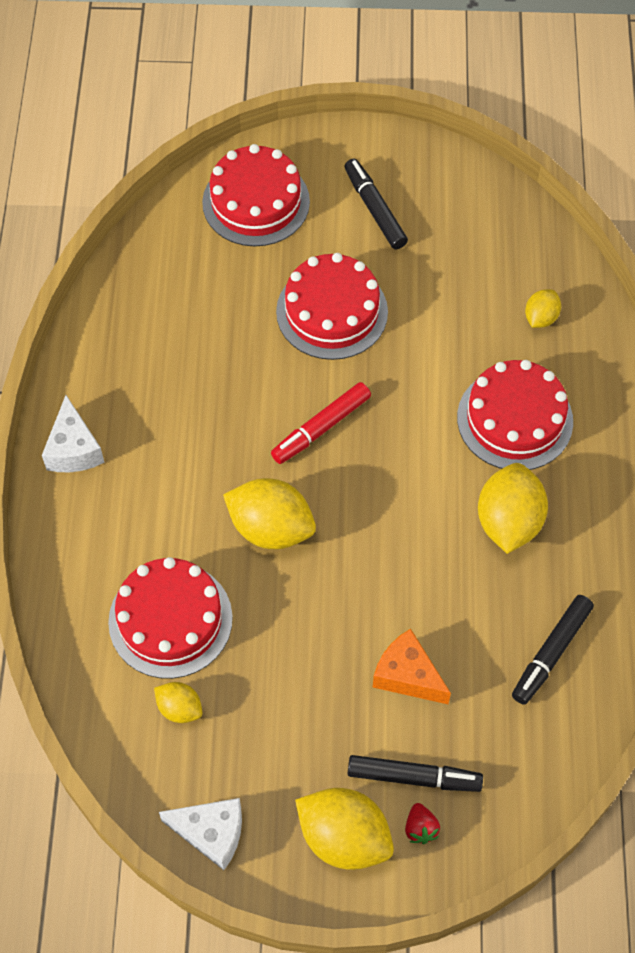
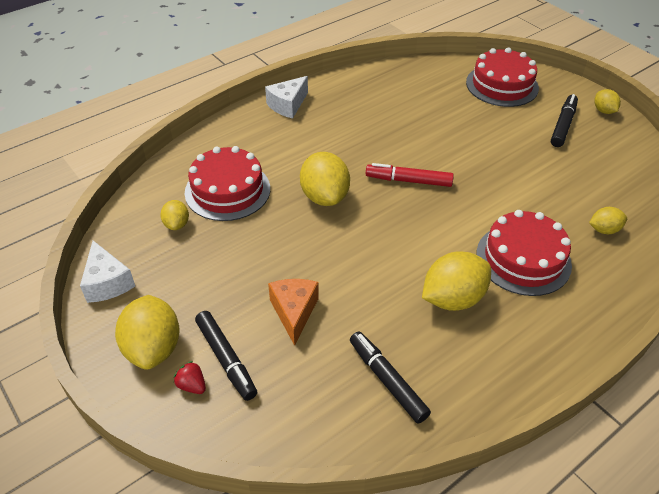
camera: 50 degrees right, 15 degrees down
red cake [276,253,388,360] -> none
red strawberry [405,803,440,844] -> red strawberry turned 90 degrees clockwise [174,361,206,394]
black marker [512,595,594,705] -> black marker turned 60 degrees clockwise [350,331,431,424]
none -> yellow lemon [594,89,621,114]

